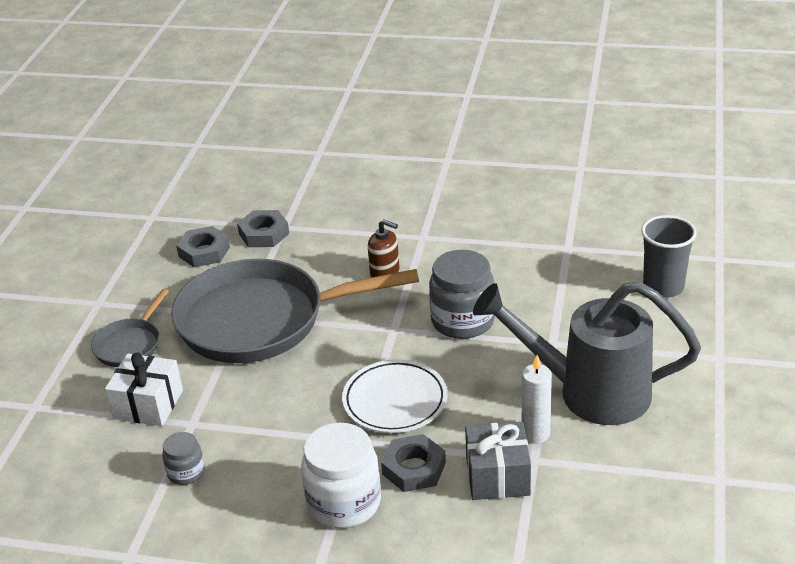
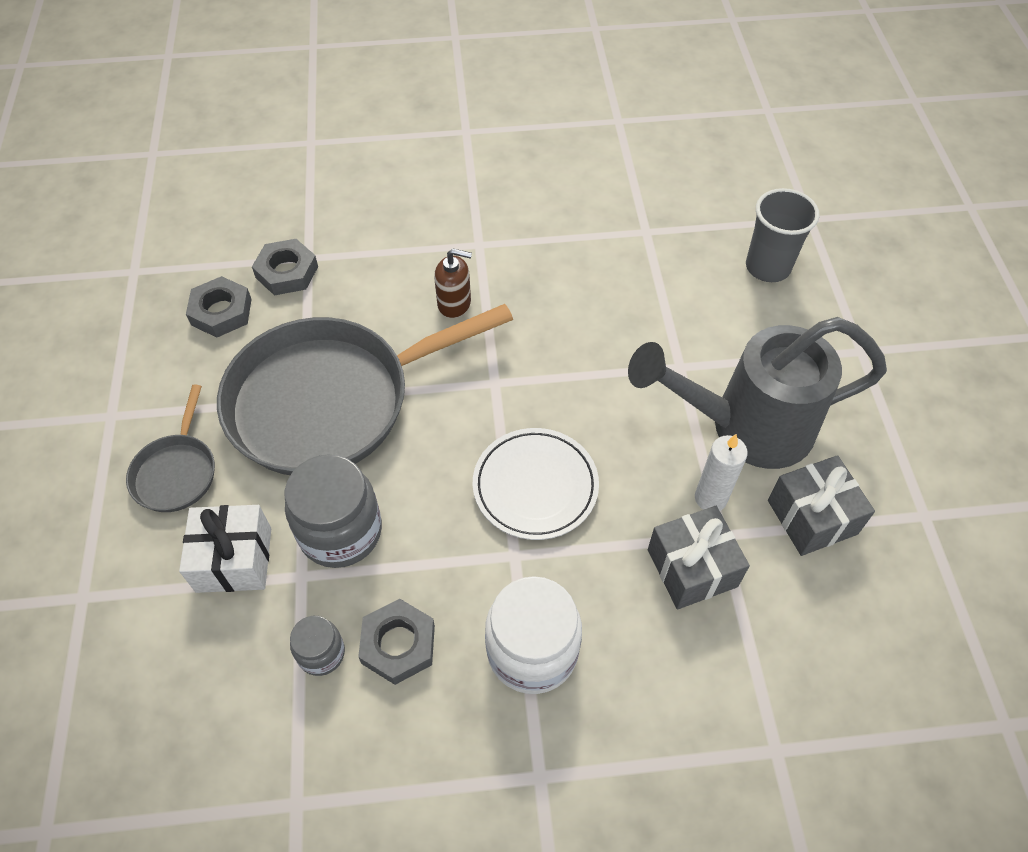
camera: 20 degrees left, 20 degrees up
grey nut [381,434,446,492] -> grey nut moved to [358,599,435,685]
grey jar [429,250,495,339] -> grey jar moved to [285,454,382,568]
none -> grey gift [768,455,875,556]

